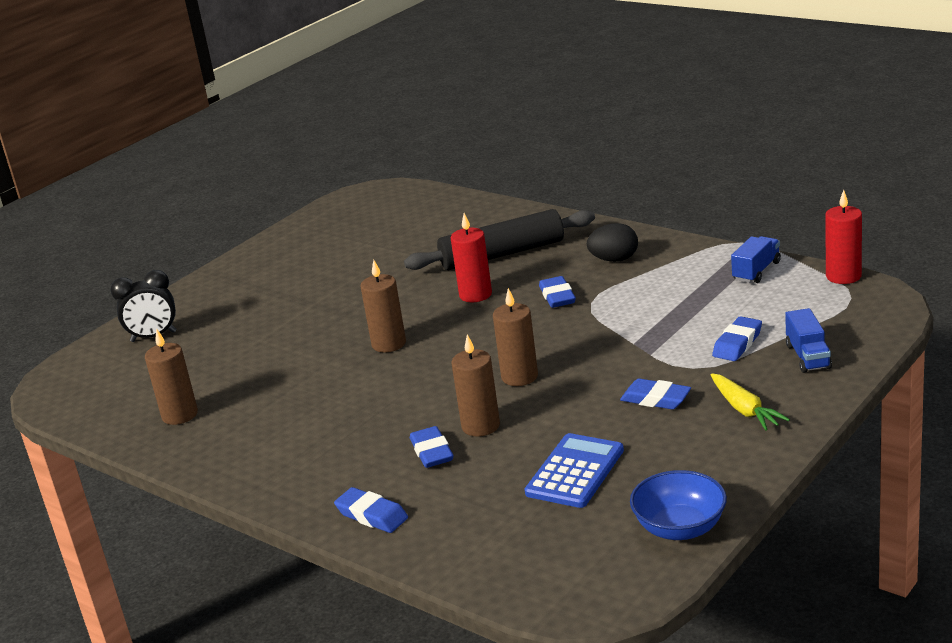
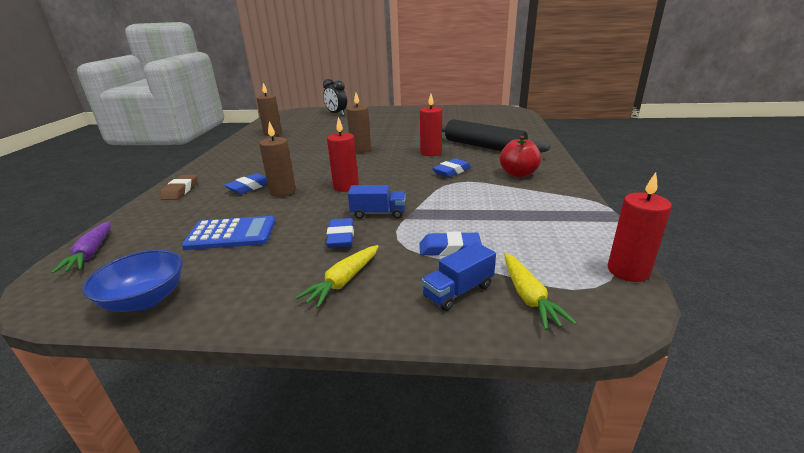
camera: 55 degrees right, 0 degrees up
blue eraser [334,487,408,533] -> brown eraser [160,175,197,200]
brown candle [493,288,538,386] -> red candle [327,117,359,192]
black egg [587,223,638,262] -> red apple [500,136,541,178]
blue truck [731,236,781,283] -> blue truck moved to [348,185,406,219]
none -> purple carrot [51,221,111,274]
none -> yellow carrot [504,253,577,330]

